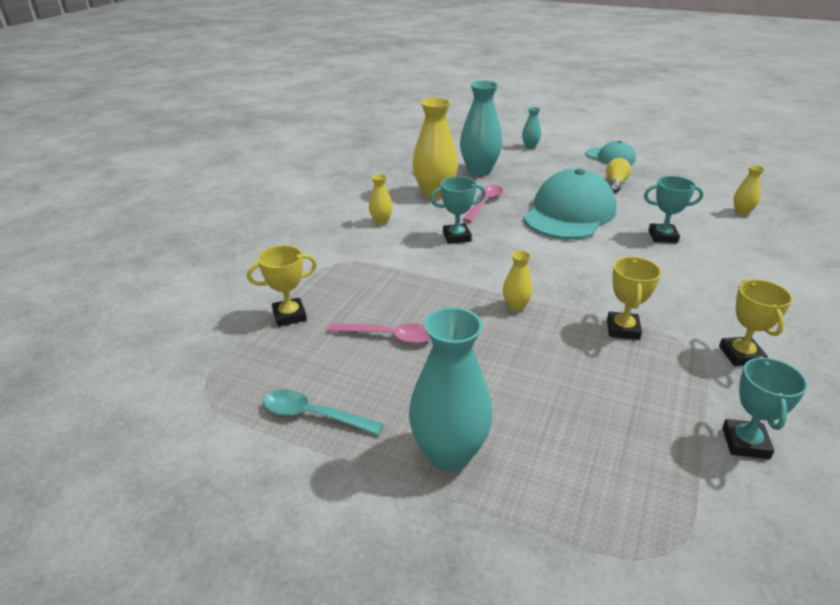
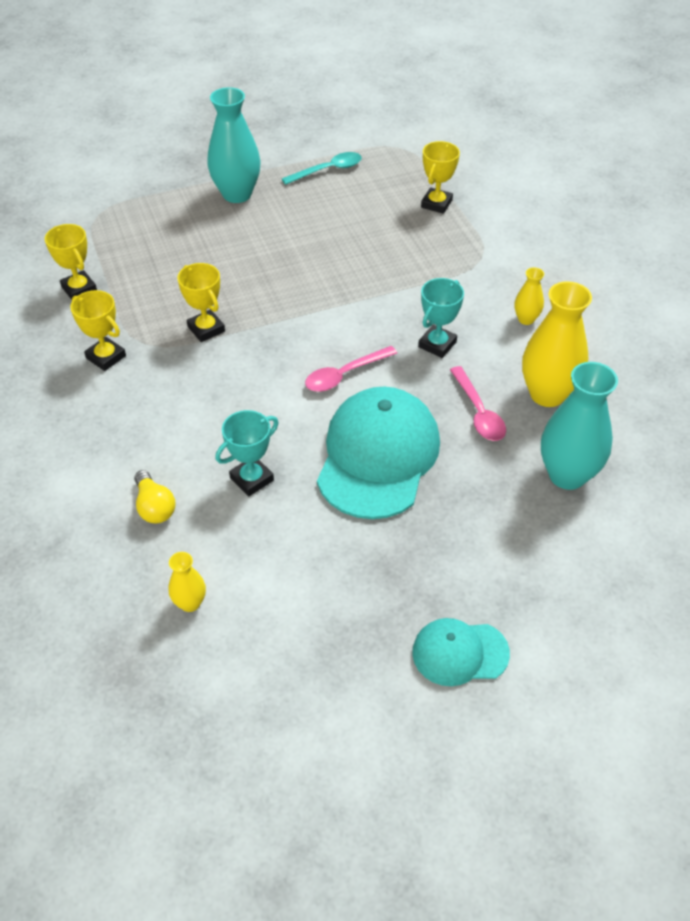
camera: 135 degrees right, 15 degrees up
pink spoon [327,323,430,344] -> pink spoon moved to [305,346,397,392]
yellow vase [503,250,533,312] -> none
turquoise vase [522,107,541,149] -> none
turquoise cap [523,169,617,240] -> turquoise cap turned 150 degrees counterclockwise [317,387,440,519]
yellow light bulb [606,158,631,193] -> yellow light bulb moved to [134,470,175,523]
turquoise trophy [722,356,808,459] -> yellow trophy [44,224,97,300]

